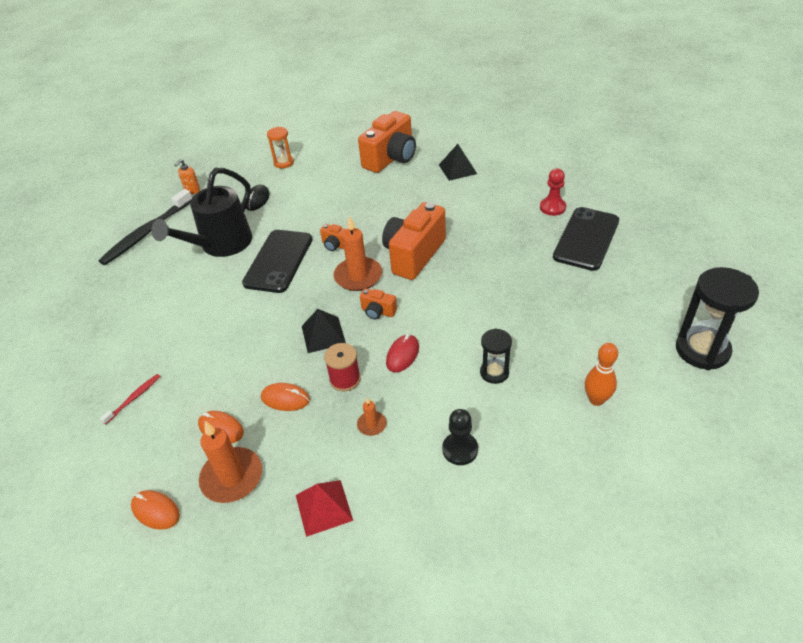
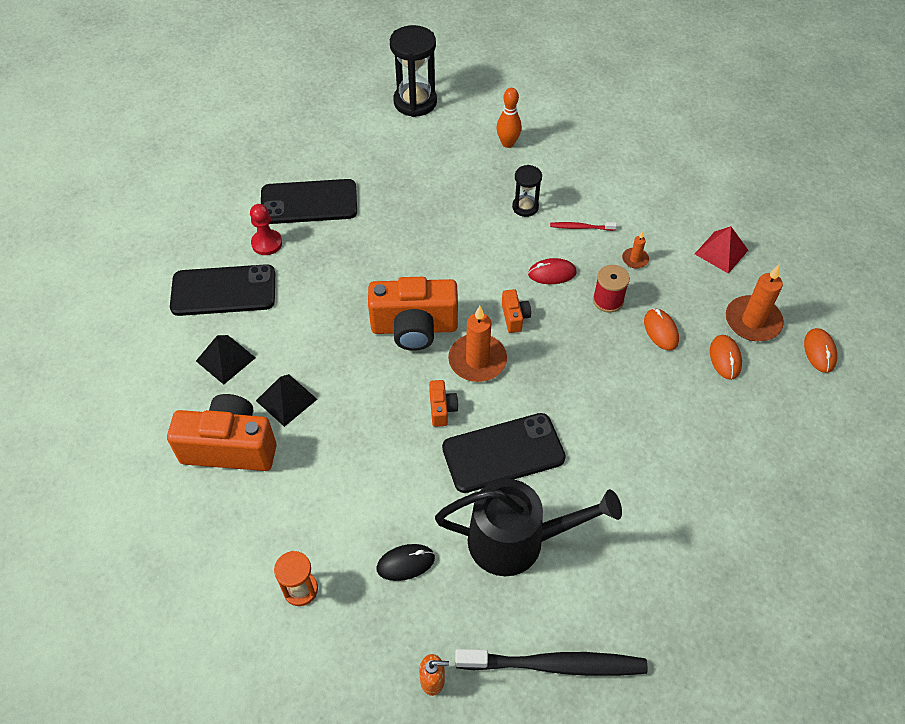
camera: 125 degrees left, 10 degrees up
red toothbrush [100,374,161,425] -> red toothbrush moved to [550,222,617,231]
black pyramid [302,309,346,353] -> black pyramid moved to [256,374,317,427]
black pawn [442,409,478,465] -> none
none -> black phone [170,264,275,316]

